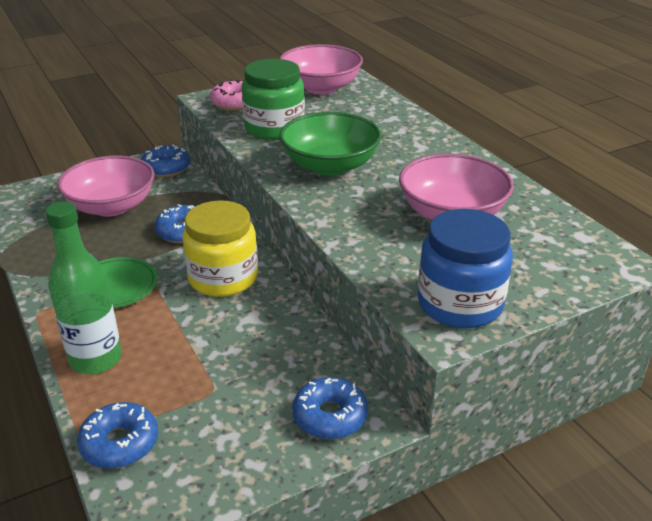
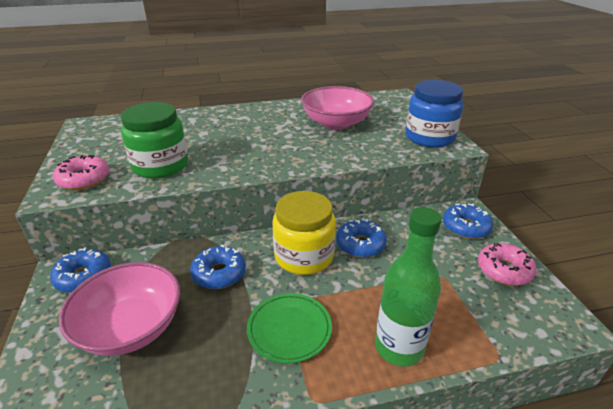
camera: 75 degrees left, 0 degrees up
blue donut [77,402,158,468] -> blue donut moved to [336,219,387,258]
pink bowl [279,44,363,94] -> none
green bowl [279,112,382,176] -> none
none -> pink donut [478,243,537,286]

